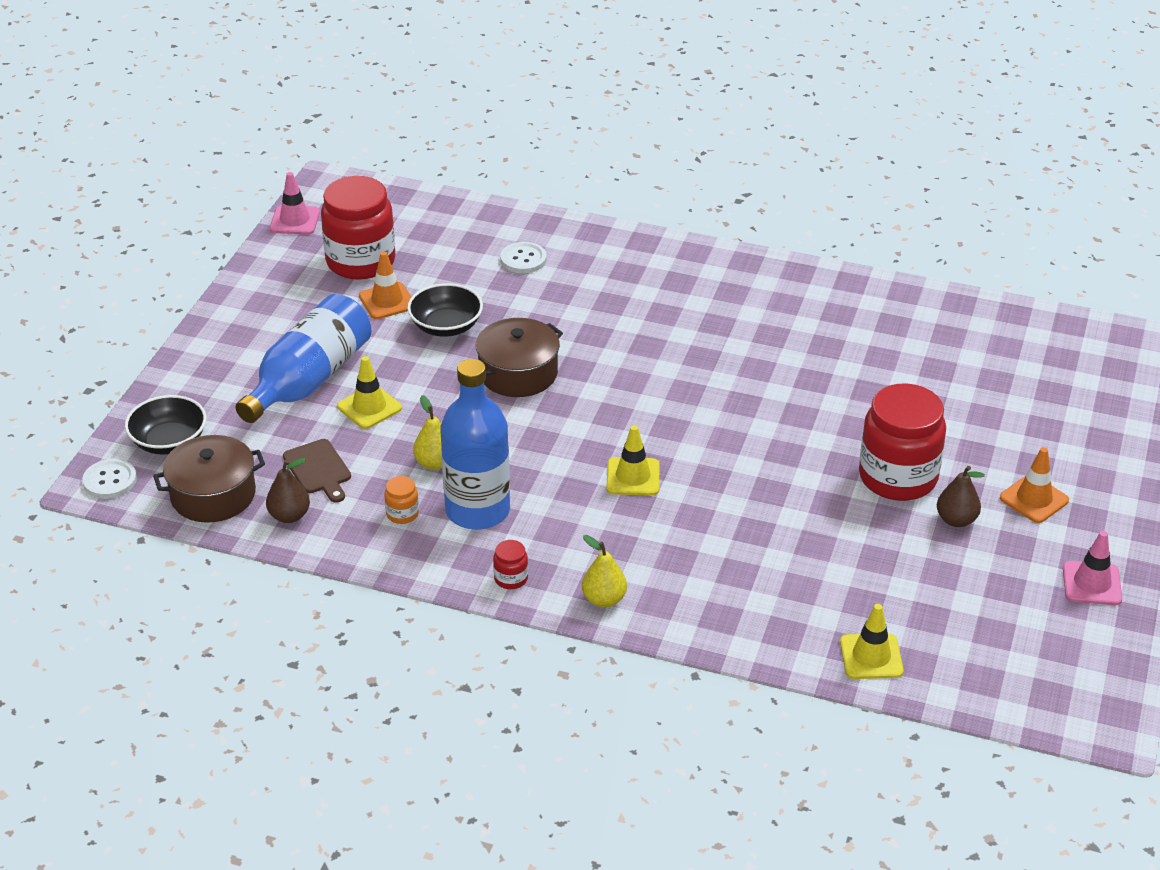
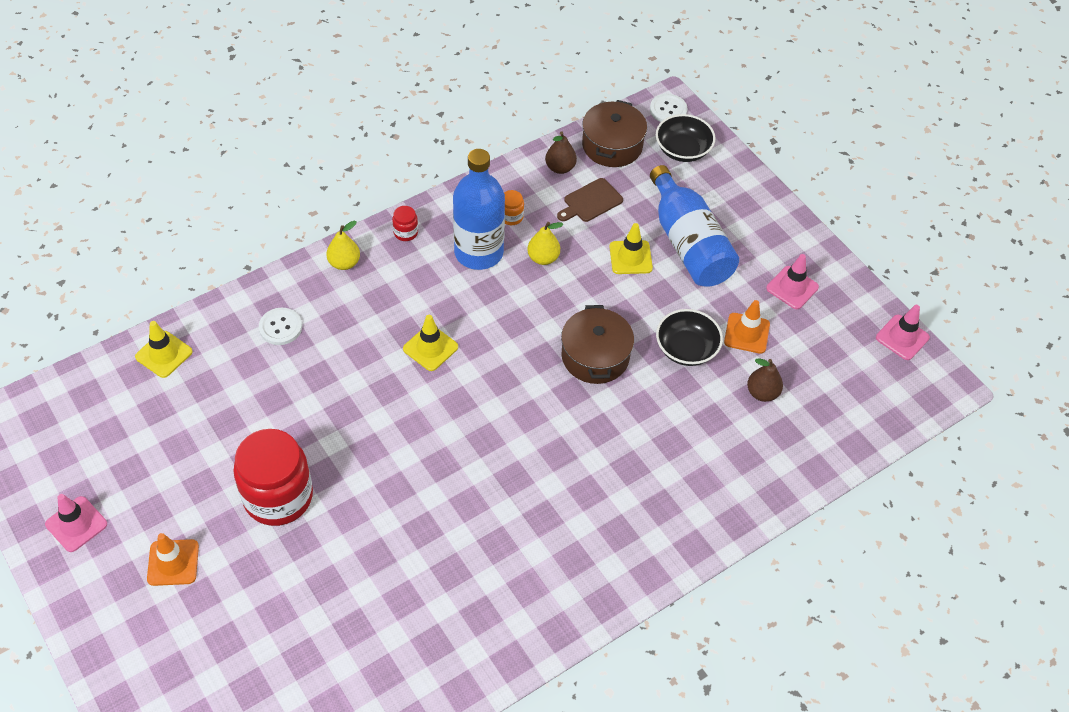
camera: 125 degrees right, 15 degrees up
brown cutting board [283,439,351,503] -> brown cutting board turned 45 degrees counterclockwise [557,178,623,222]
red jar [321,176,396,280] -> none
white button [500,242,547,273] -> white button moved to [259,308,302,345]
brown pear [937,466,985,527] -> brown pear moved to [747,358,783,402]
none -> pink traffic cone [766,254,819,309]

